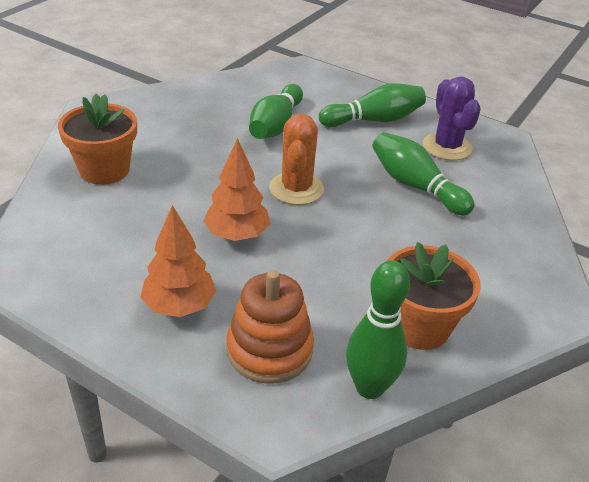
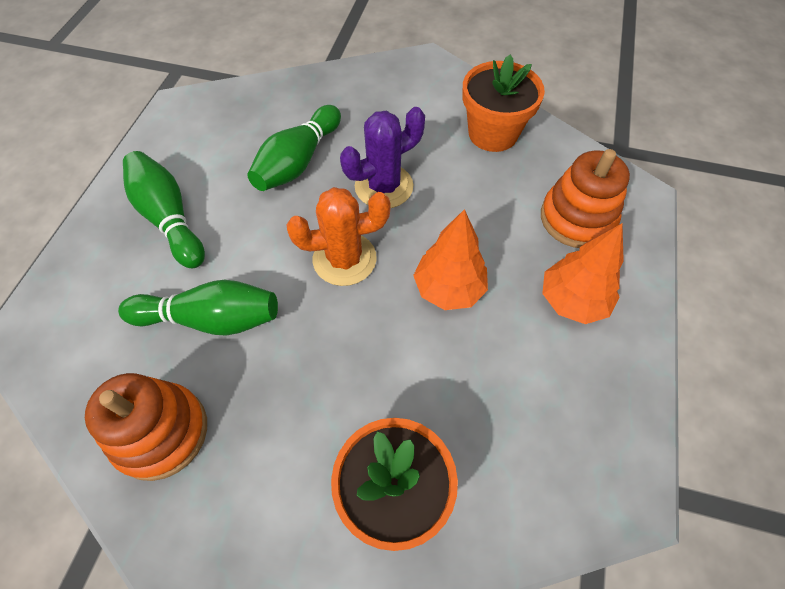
camera: 105 degrees left, 20 degrees up
green bowling pin [346,260,410,399] -> none
purple cactus [423,76,481,160] -> purple cactus moved to [340,107,425,208]
none -> orange stacking toy [85,373,207,481]

